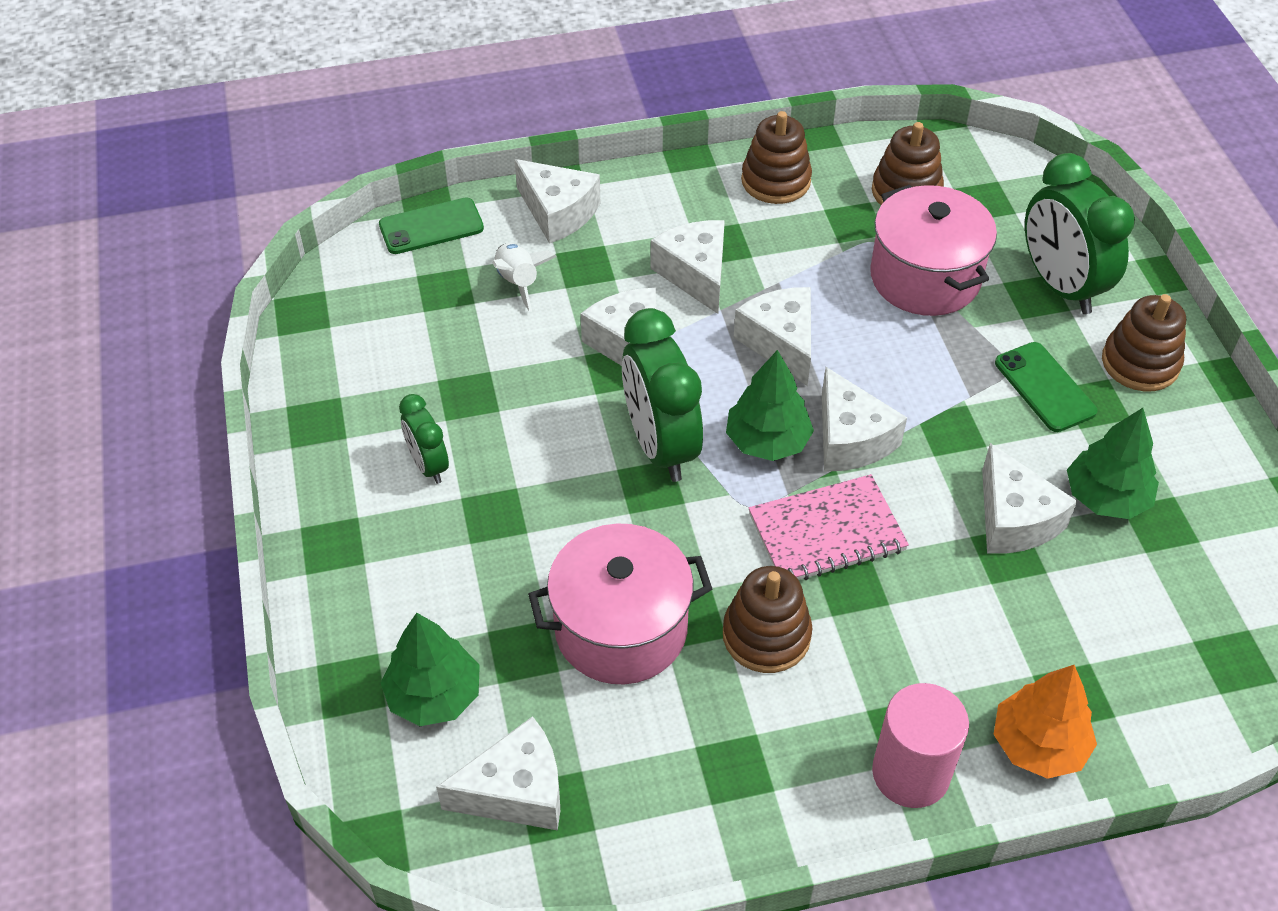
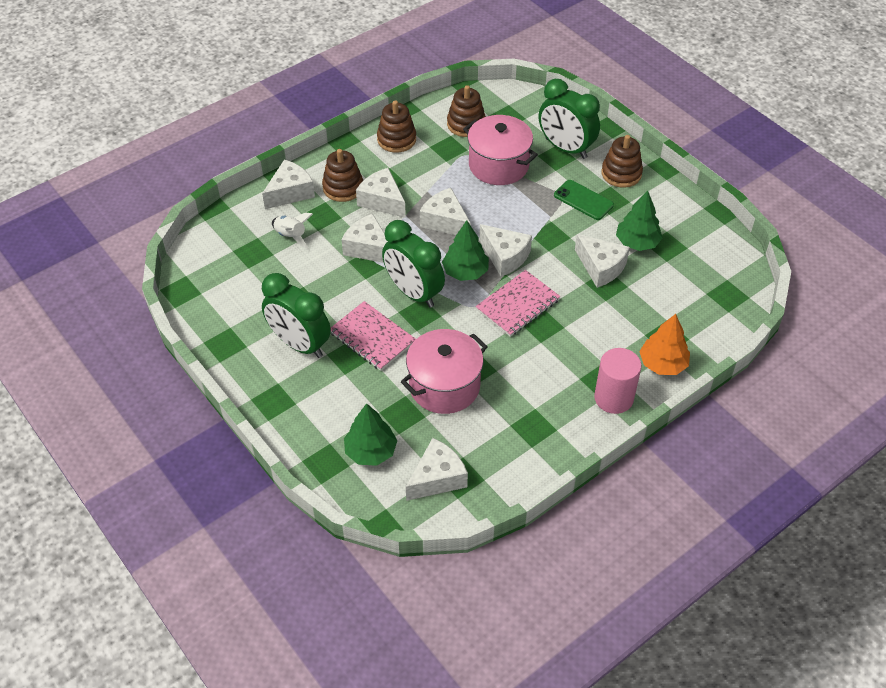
camera: 25 degrees left, 0 degrees up
green phone [379,197,484,254] -> none
green clock [399,394,449,484] -> green clock [262,273,331,358], size x1.86
white cheese [515,159,600,244] -> white cheese turned 60 degrees counterclockwise [262,159,315,209]
brown stacking toy [723,566,812,673] -> brown stacking toy moved to [322,149,363,202]
none -> pink notebook [331,301,416,371]

